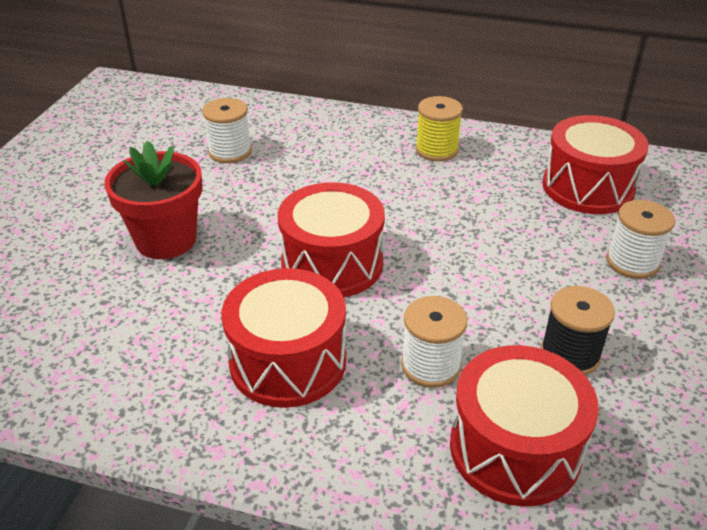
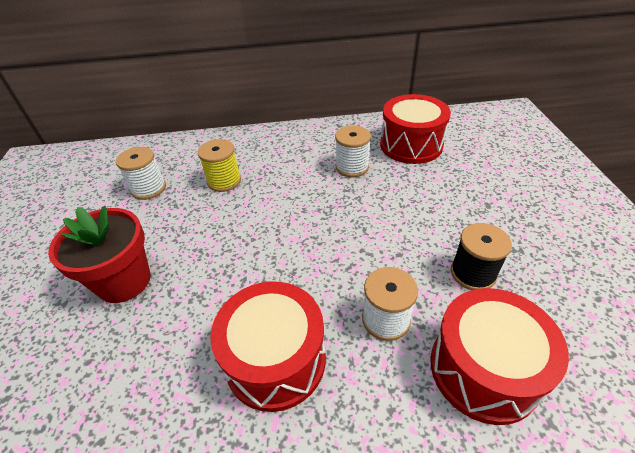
camera: 20 degrees left, 5 degrees up
red drum [278,182,385,297] -> none
yellow spool [416,96,463,161] -> yellow spool moved to [198,139,241,192]
white spool [606,200,675,279] -> white spool moved to [335,125,371,177]

